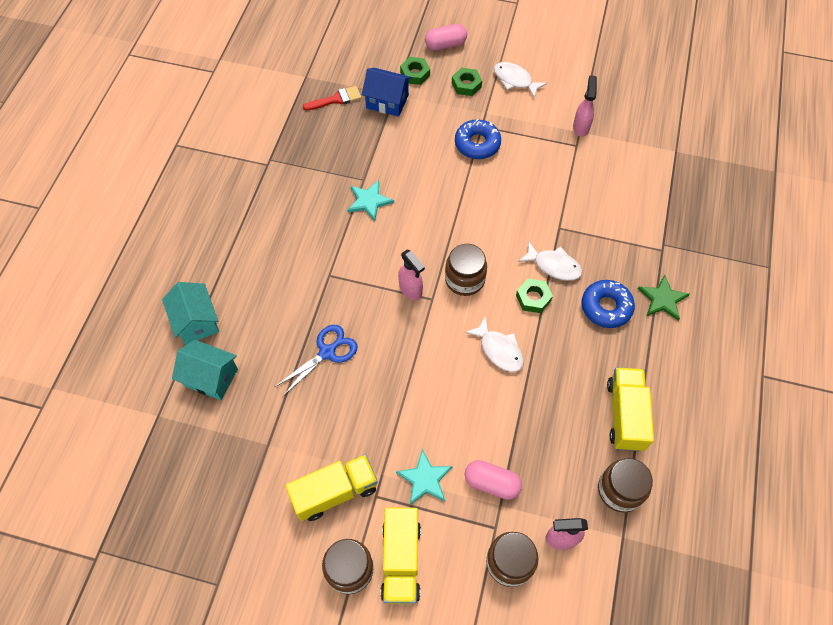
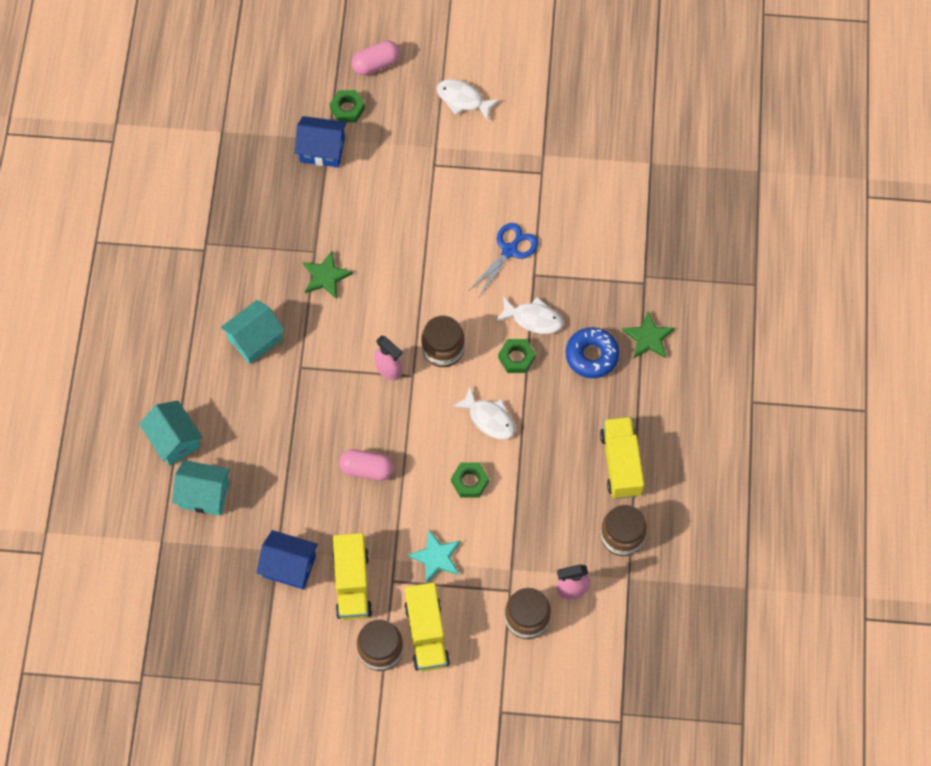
camera: 10 degrees left, 5 degrees up
blue scissors [275,325,358,396] -> blue scissors moved to [470,223,538,297]
yellow truck [285,454,378,521] -> yellow truck turned 120 degrees clockwise [333,533,372,620]
red brush [303,86,361,111] -> none
turquoise star [347,180,394,221] -> green star [303,251,353,299]
green nut [452,68,482,96] -> green nut moved to [451,462,489,498]
blue donut [455,119,501,159] -> none
pink capsule [465,460,522,500] -> pink capsule moved to [339,449,394,481]
pink spray bottle [573,75,597,137] -> none
none -> turquoise house [220,300,285,364]
none -> blue house [256,530,318,590]

